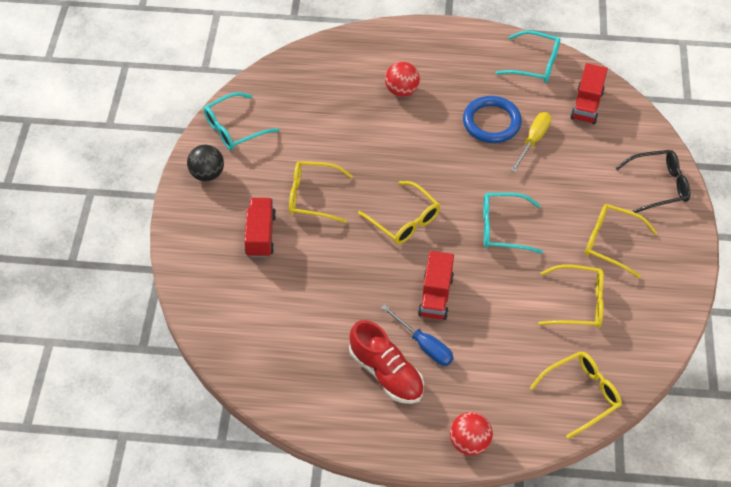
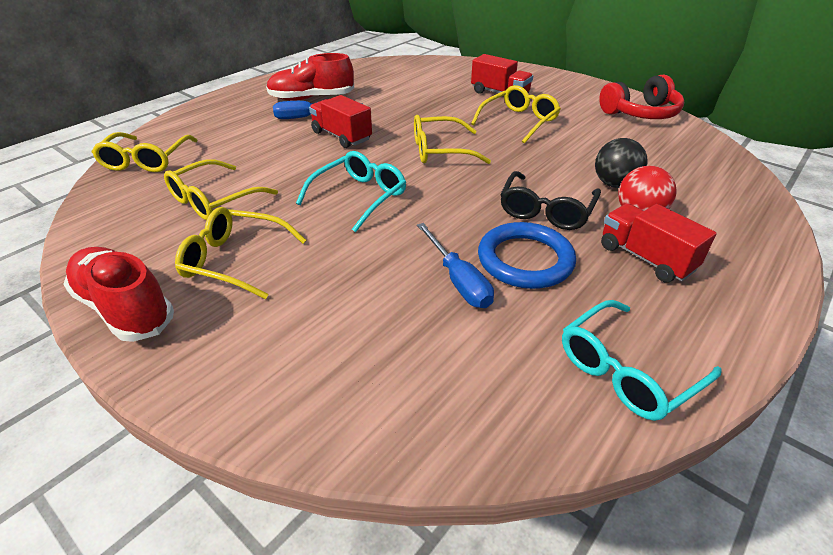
camera: 125 degrees right, 15 degrees down
black ball [187,145,224,181] -> black ball moved to [595,138,648,188]
turquoise glasses [203,92,279,150] -> red headphones [599,75,684,119]
red ball [450,412,493,455] -> none
yellow screwdriver [510,112,551,172] -> blue screwdriver [417,223,494,308]
red truck [571,63,608,124] -> red truck moved to [601,203,717,282]
yellow glasses [585,204,658,278] -> yellow glasses turned 135 degrees counterclockwise [175,207,306,299]
black glasses [616,150,690,213] -> black glasses moved to [500,171,601,230]
none -> red shoe [63,247,174,342]

